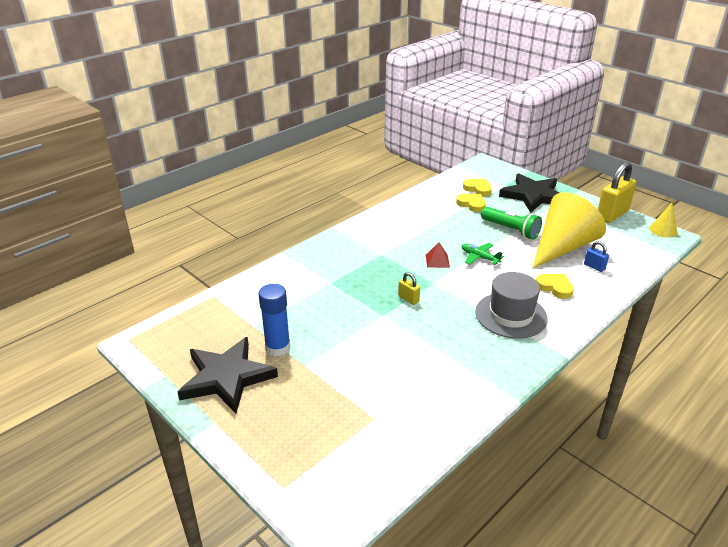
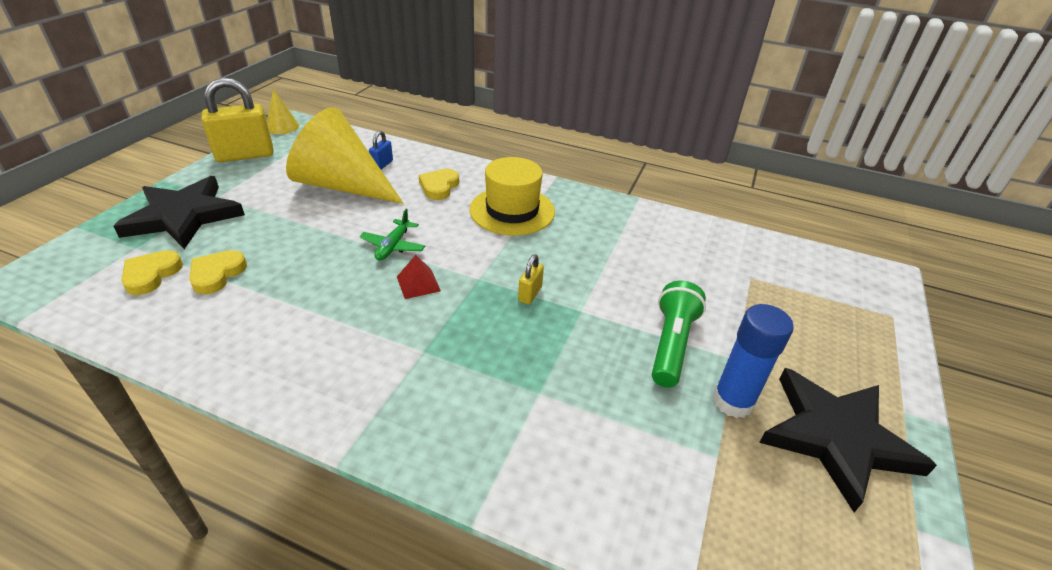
camera: 115 degrees left, 5 degrees up
grey hat [475,272,548,339] -> yellow hat [469,157,555,236]
green flashlight [481,207,542,240] -> green flashlight moved to [652,281,706,388]
yellow padlock [598,162,636,223] -> yellow padlock turned 45 degrees counterclockwise [201,78,274,162]

